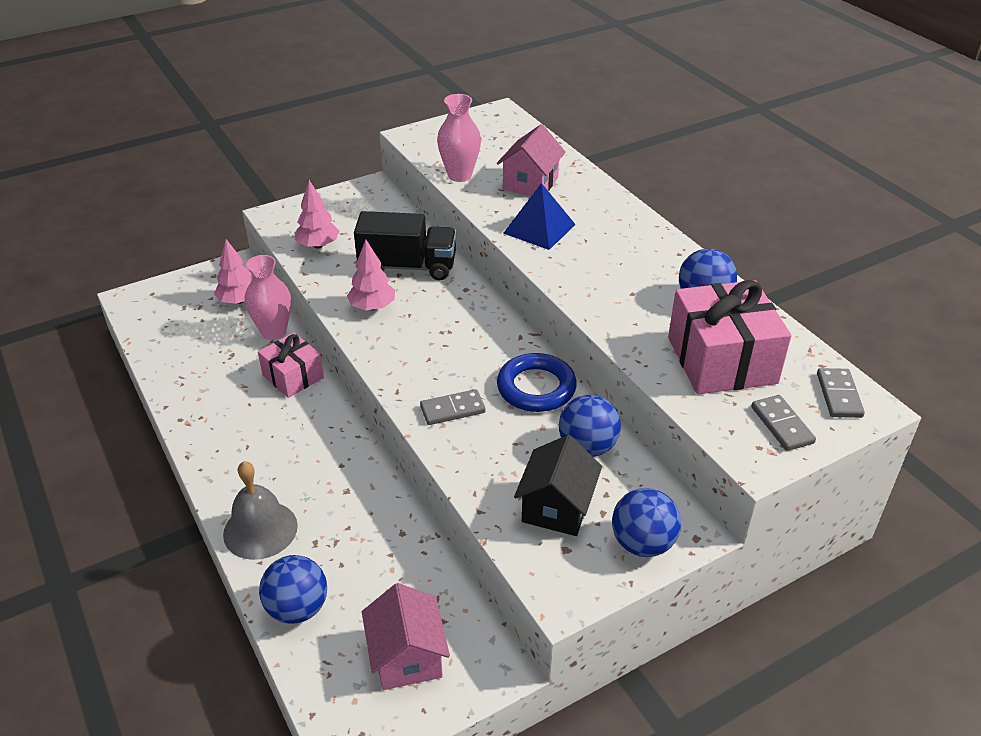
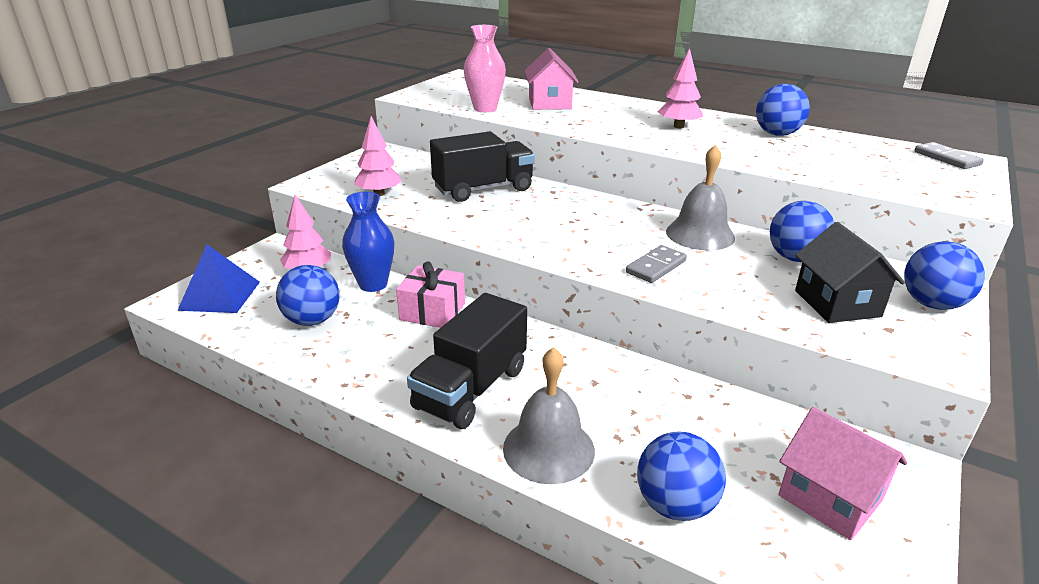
camera: 30 degrees left, 10 degrees down
pink vase [245,255,291,340] -> blue vase [342,192,394,292]
pink tree [347,240,395,310] -> pink tree moved to [658,48,703,128]
blue ring [497,353,577,412] -> grey bell [666,145,735,250]
blue pyramid [503,183,576,250] -> blue pyramid moved to [177,244,260,313]
pink gift [668,280,792,394] -> none
grey domino [751,395,816,451] -> none
none -> blue ball [276,265,340,326]
none -> black truck [407,293,527,429]

